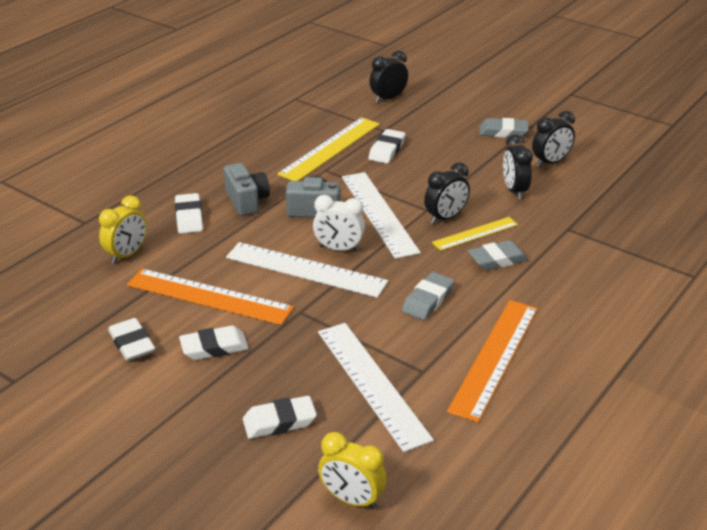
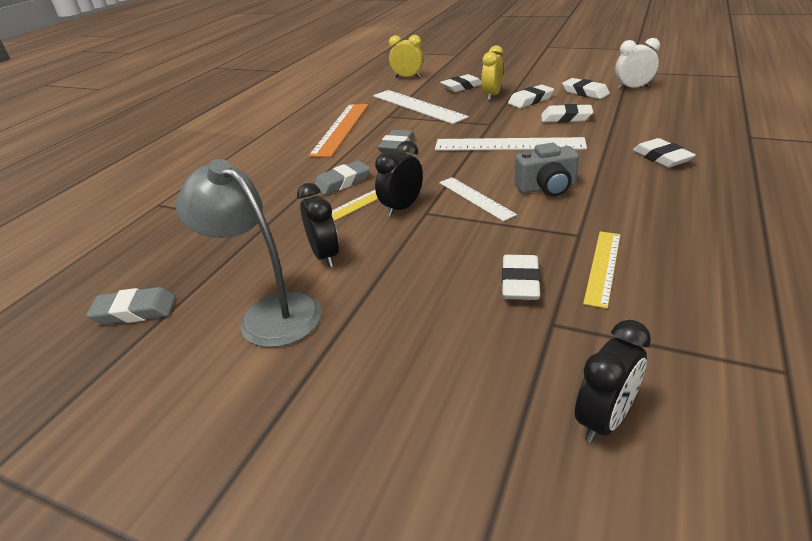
camera: 170 degrees right, 0 degrees up
yellow clock [99,195,147,264] -> yellow clock moved to [482,45,503,101]
orange ruler [127,269,294,325] -> white eraser [541,104,593,123]
grey camera [224,163,270,216] -> none
yellow ruler [277,117,380,181] -> yellow ruler [583,232,620,309], size x0.59
white clock [313,195,365,252] -> white clock moved to [615,38,660,89]
white ruler [342,172,421,259] -> white ruler [439,177,517,221], size x0.59
grey eraser [479,118,529,138] -> grey eraser moved to [87,287,176,325]
black clock [532,111,575,167] -> grey lamp [176,159,321,347]

